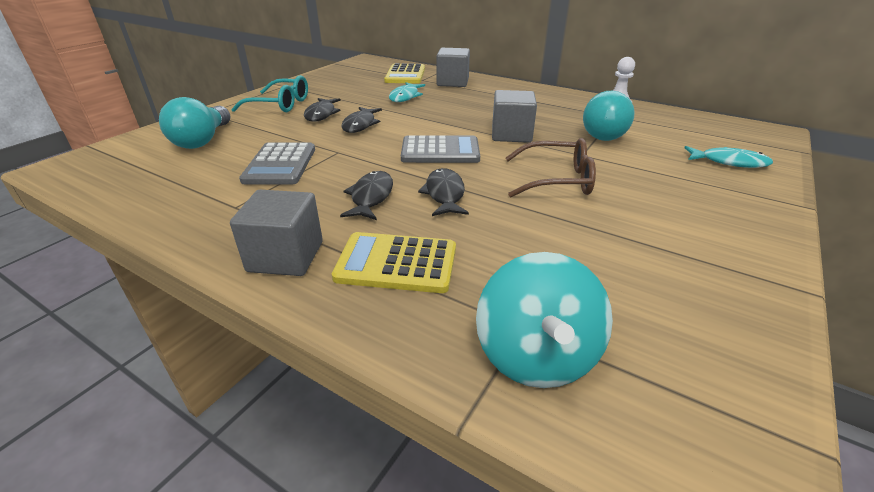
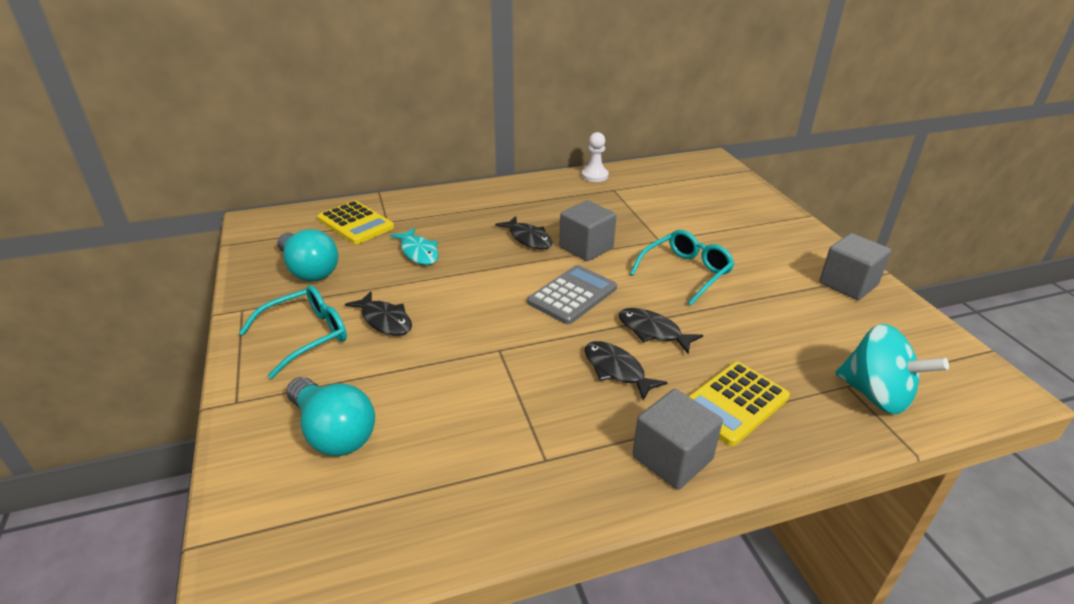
camera: 50 degrees left, 0 degrees up
grey calculator [239,142,315,185] -> none
black fish [341,107,382,133] -> black fish moved to [495,216,553,250]
grey cube [436,48,470,87] -> grey cube moved to [819,233,891,300]
brown glasses [506,138,596,197] -> turquoise glasses [630,230,735,305]
turquoise light bulb [583,91,635,141] -> turquoise light bulb moved to [277,229,338,281]
turquoise fish [684,146,773,168] -> none

